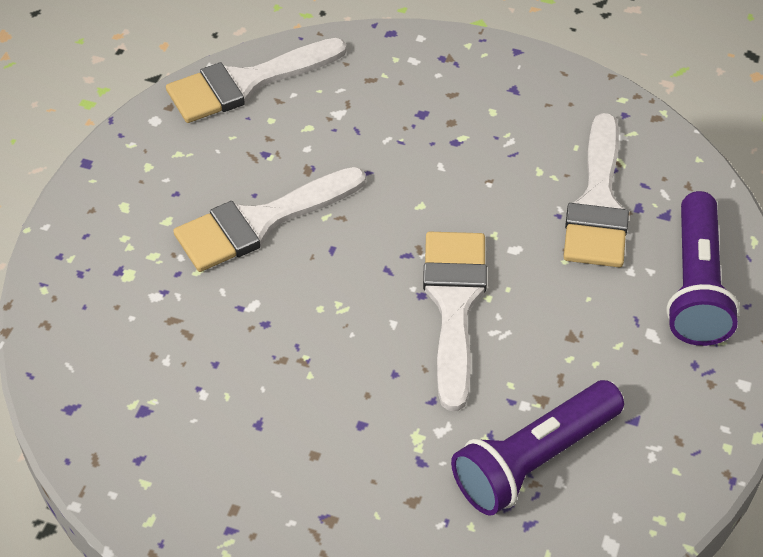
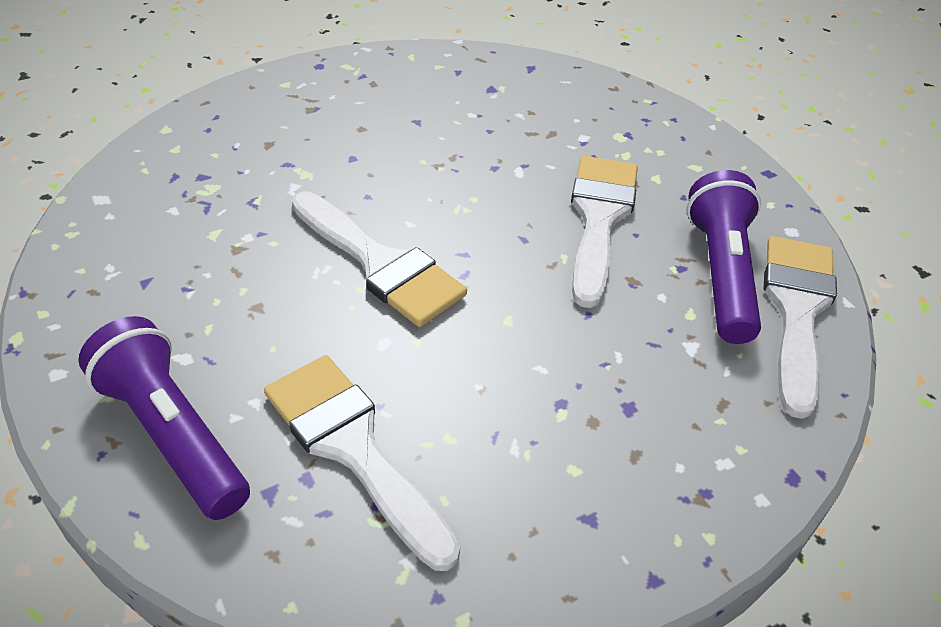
camera: 130 degrees right, 5 degrees down
purple flashlight [451,380,624,516] -> purple flashlight moved to [687,170,761,344]

